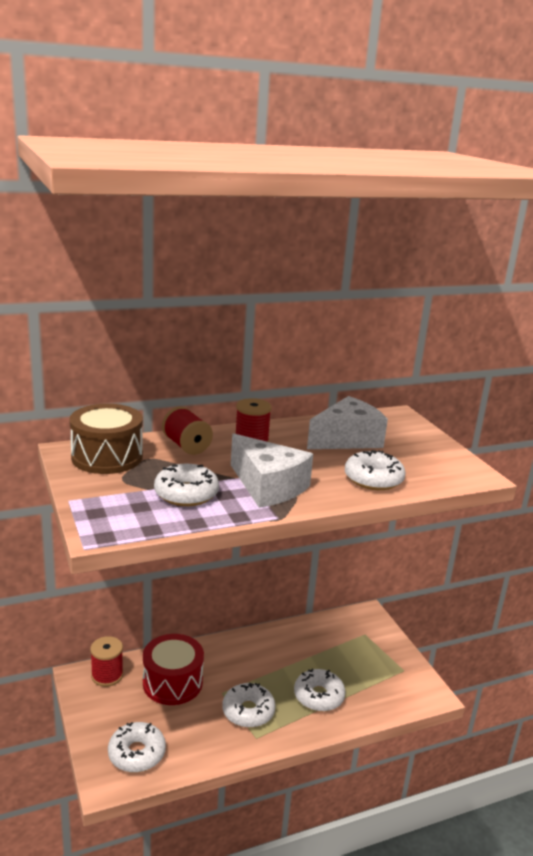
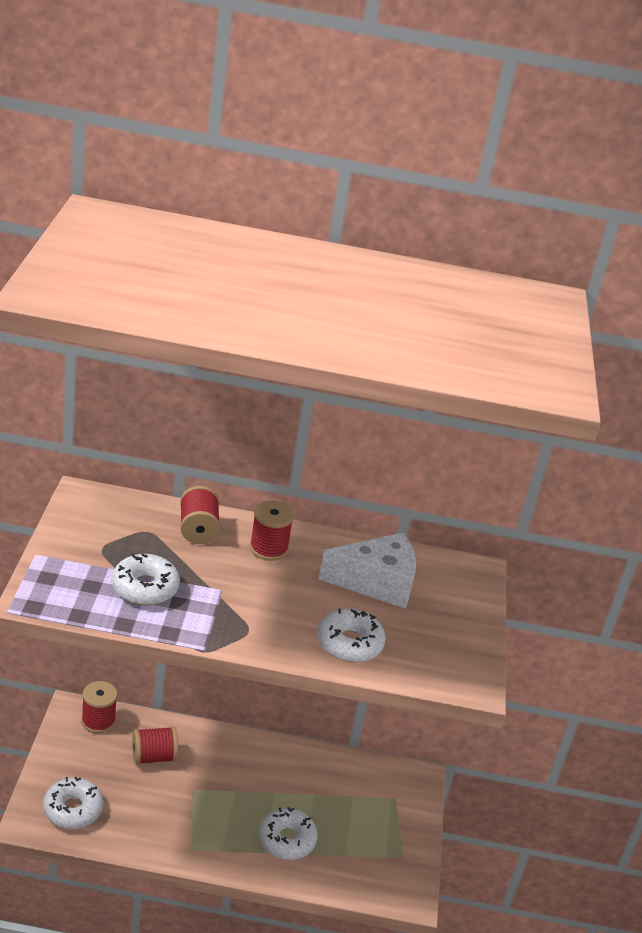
camera: 25 degrees right, 10 degrees up
brown drum [69,404,143,474] -> none
red drum [143,634,204,705] -> red spool [132,726,178,765]
white donut [222,683,275,728] -> none
white cheese [231,434,313,508] -> none

